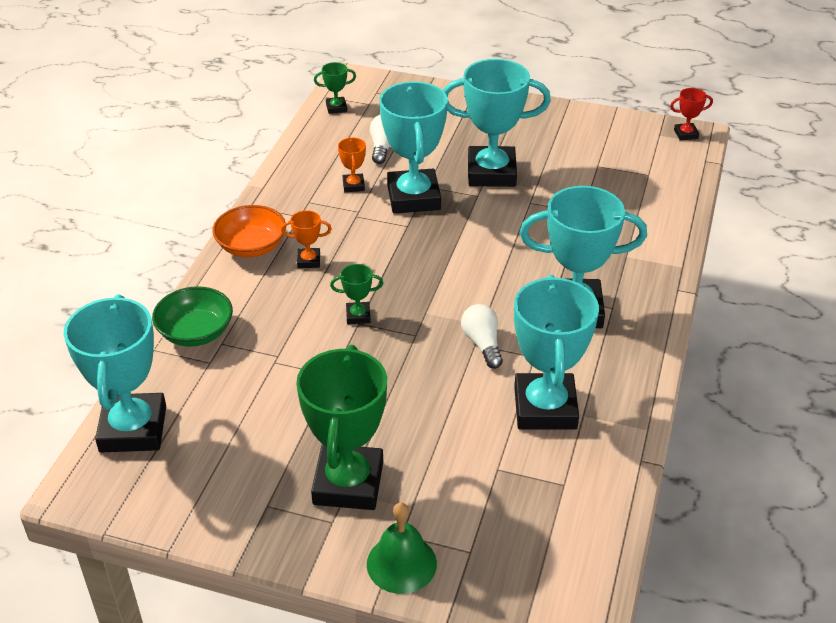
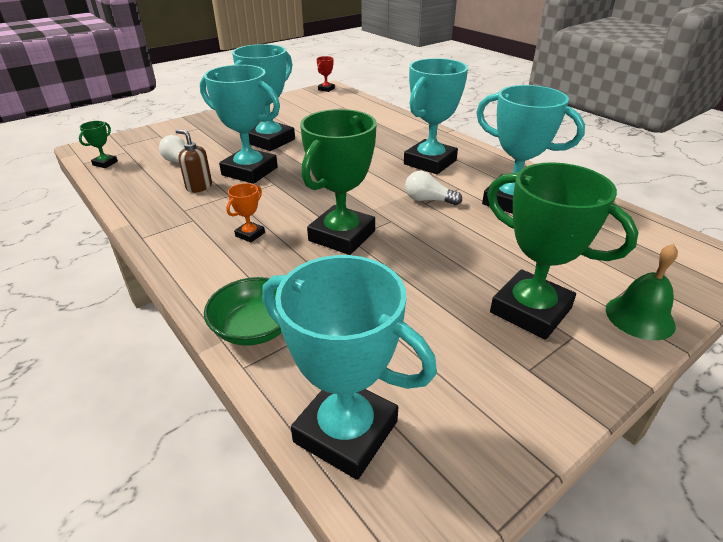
camera: 55 degrees left, 5 degrees down
orange bowl [212,205,286,257] -> none
green trophy [330,264,383,324] -> green trophy [300,109,377,255], size x2.32
orange trophy [338,137,366,192] -> brown soap dispenser [176,129,212,193]

